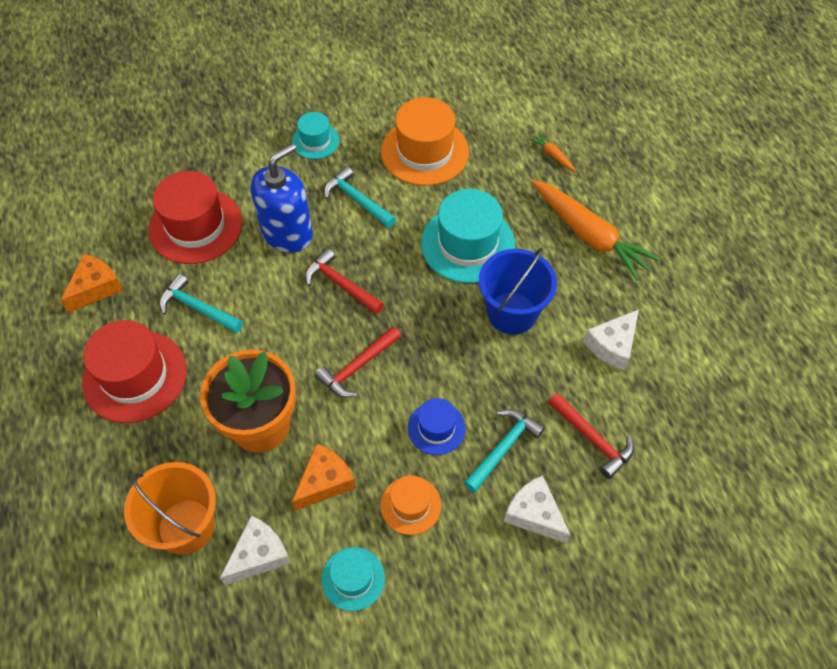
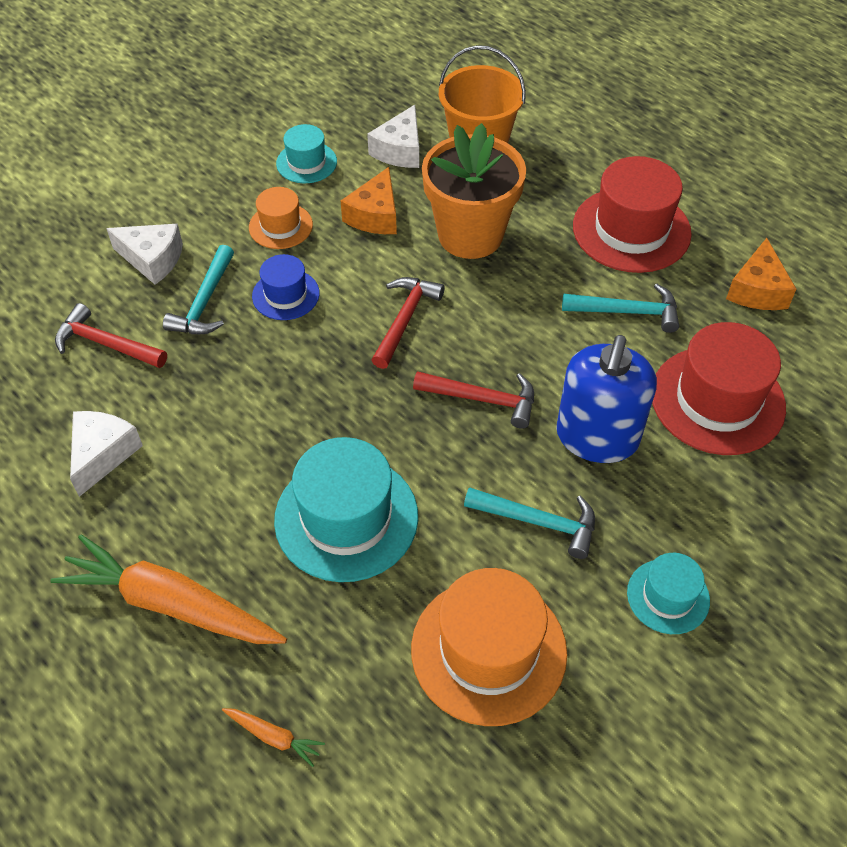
camera: 155 degrees right, 5 degrees down
blue bucket [479,248,557,335] -> none

